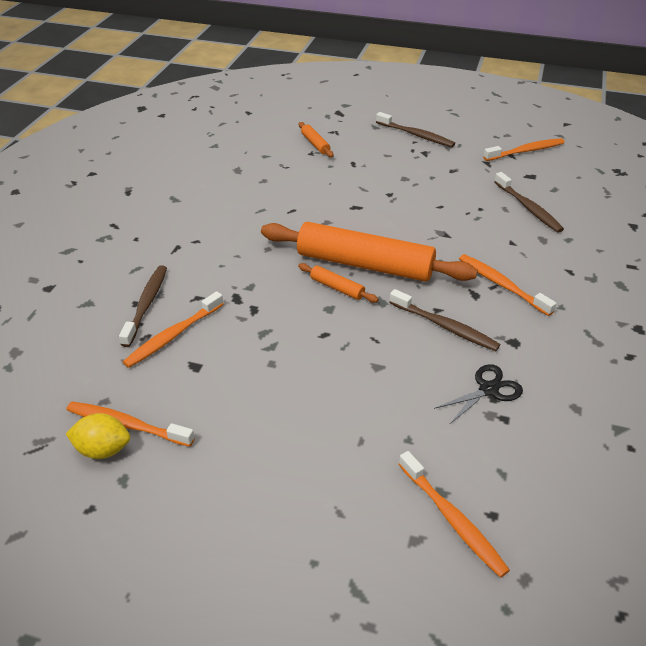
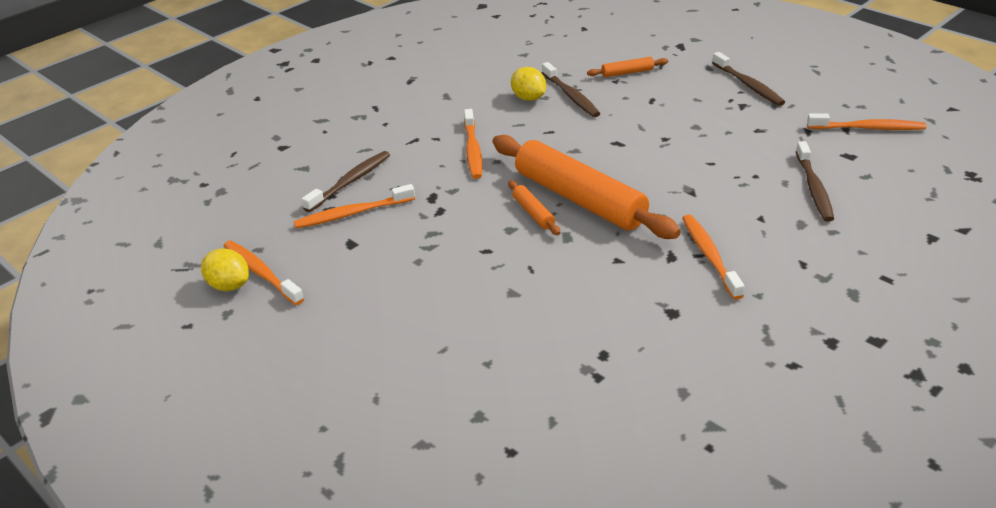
camera: 30 degrees right, 5 degrees down
orange rolling pin [299,122,334,157] -> orange rolling pin turned 75 degrees clockwise [587,57,668,77]
brown toothbrush [389,289,500,351] -> brown toothbrush moved to [542,62,600,117]
orange toothbrush [399,451,510,578] -> orange toothbrush moved to [464,109,483,179]
black scissors [434,364,523,425] -> none
none -> yellow lemon [511,67,546,101]

